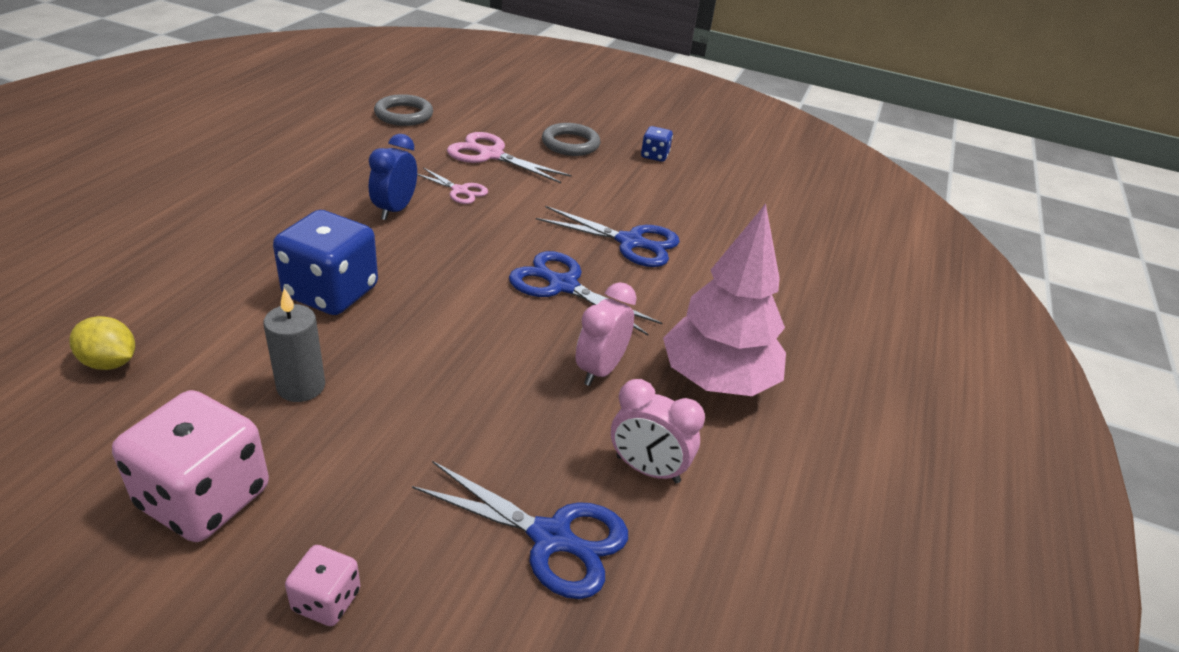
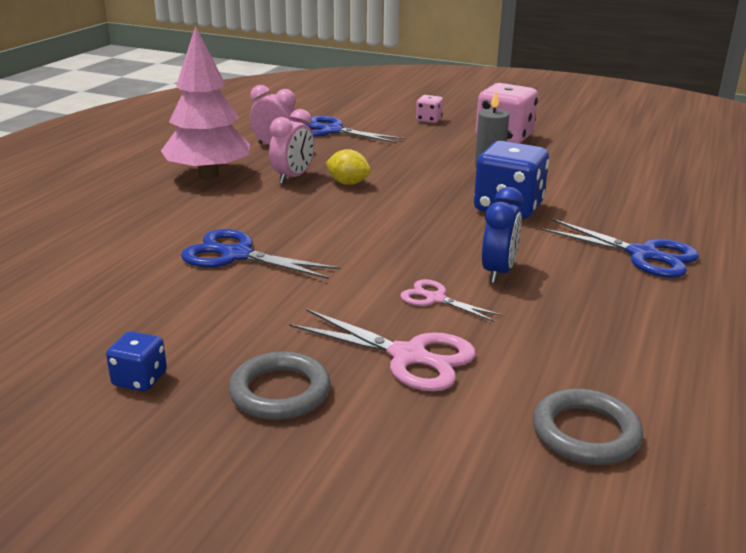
camera: 175 degrees left, 10 degrees down
yellow lemon [69,316,135,370] -> yellow lemon moved to [326,149,371,185]
blue scissors [509,251,662,335] -> blue scissors moved to [541,219,699,278]

